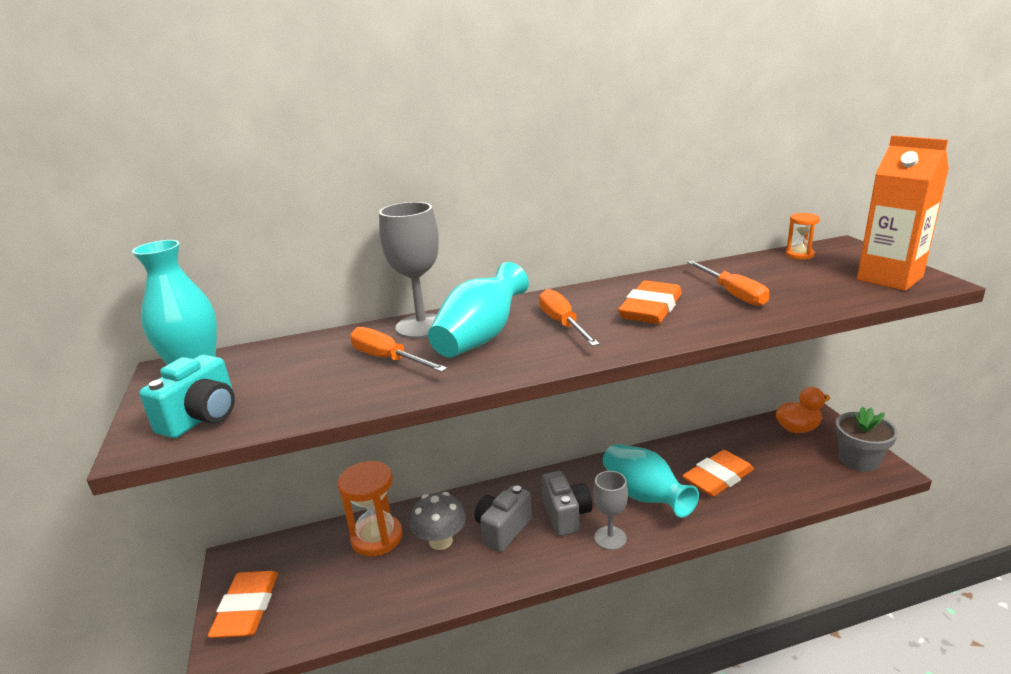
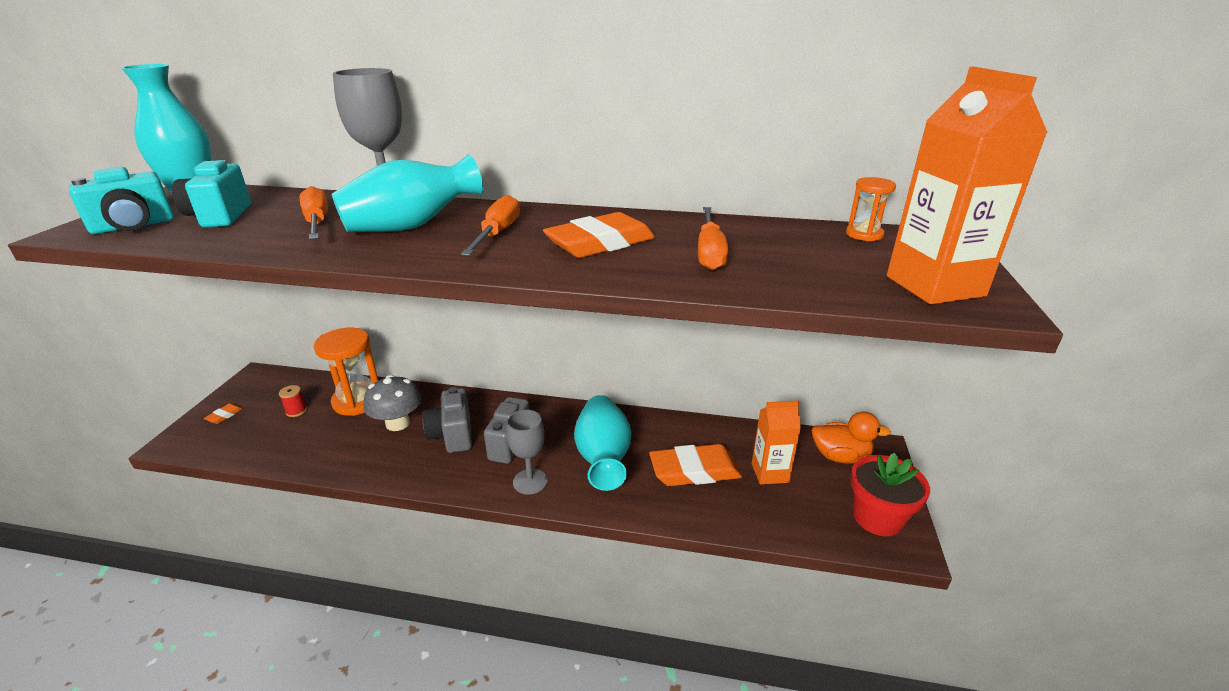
camera: 25 degrees right, 5 degrees up
orange eraser [208,571,278,638] -> orange eraser [204,403,243,424], size x0.41
grey camera [475,485,532,552] -> grey camera turned 75 degrees counterclockwise [423,387,472,453]
grey flower pot [835,406,898,472] -> red flower pot [850,453,930,536]
none -> turquoise camera [172,160,251,228]
none -> red spool [279,385,307,417]
none -> orange carton [752,400,801,485]

